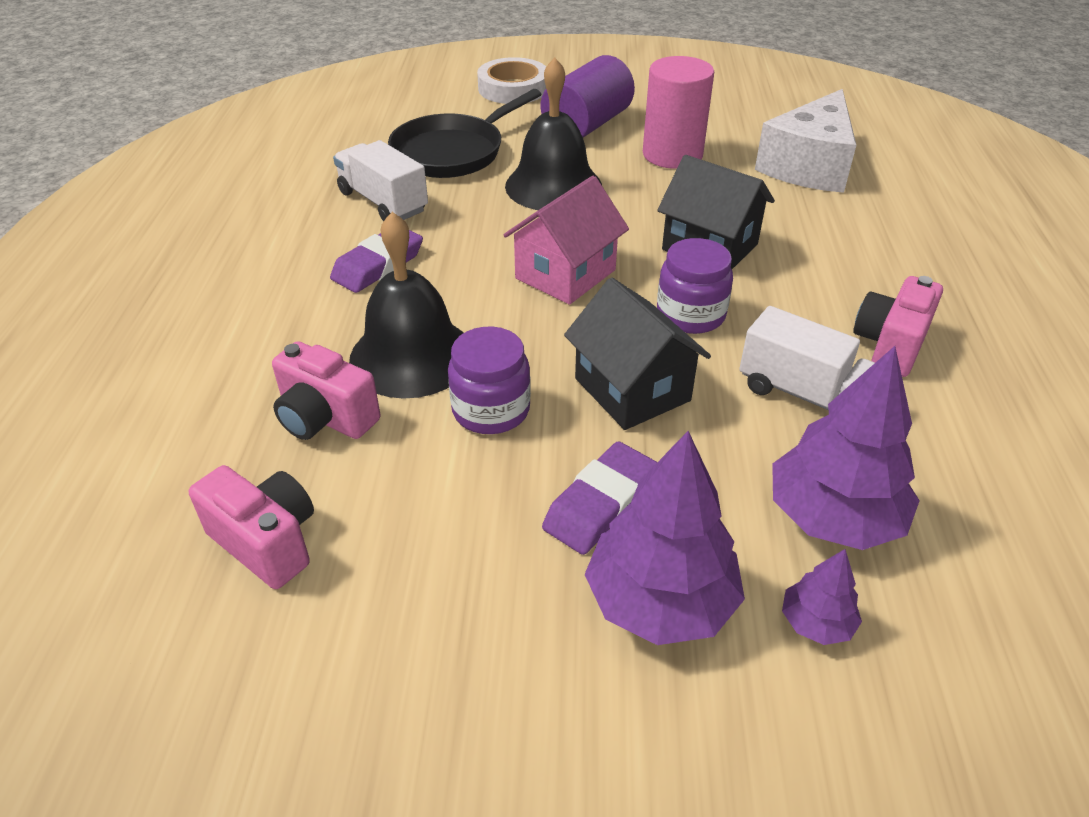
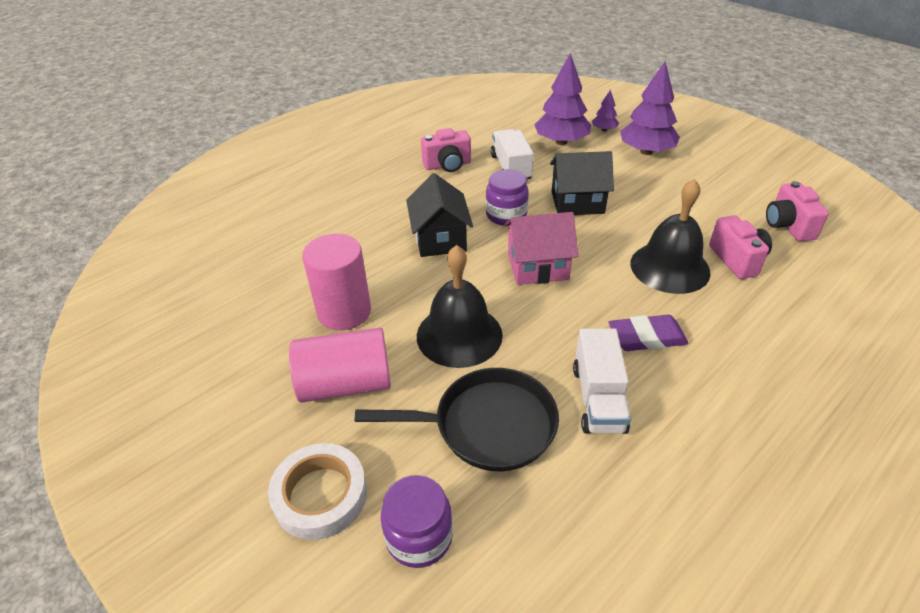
camera: 135 degrees left, 0 degrees up
purple jar [448,327,531,434] -> purple jar moved to [381,475,453,568]
purple cylinder [541,55,635,138] -> pink cylinder [289,328,391,402]
purple eraser [542,441,657,555] -> none
black house [564,278,711,430] -> black house turned 75 degrees clockwise [550,151,614,215]
white cheese [755,89,856,193] -> none

